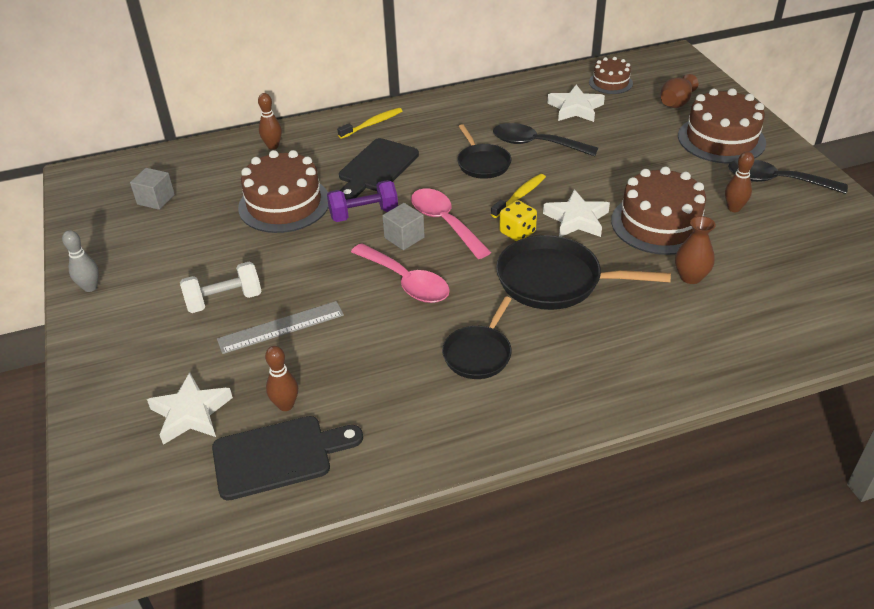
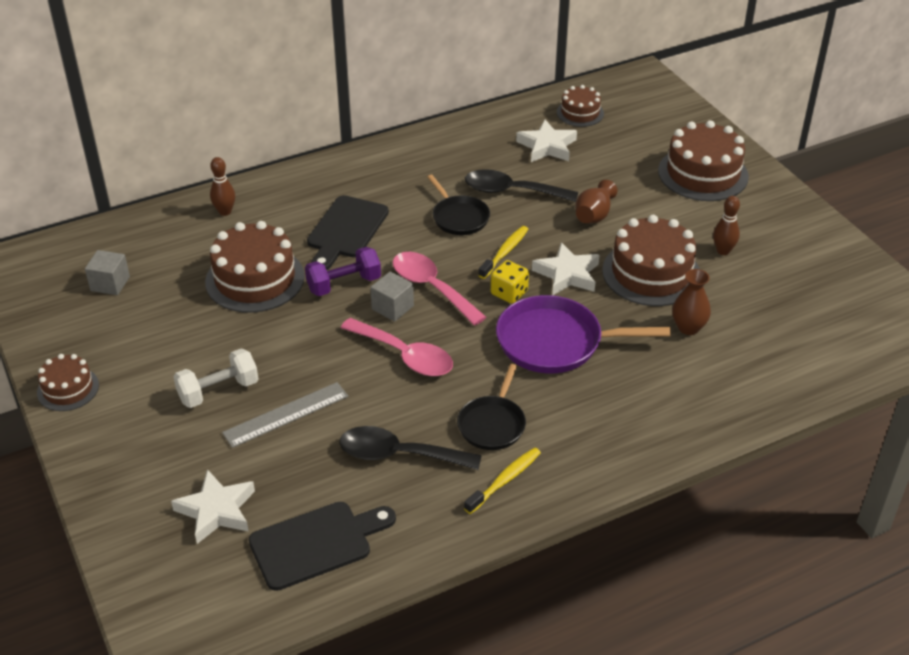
camera: 10 degrees left, 0 degrees up
grey bowling pin [62,230,99,292] -> brown cake [37,354,99,411]
brown bowling pin [265,346,298,411] -> none
yellow toothbrush [337,108,402,139] -> yellow toothbrush moved to [464,447,541,514]
black pan [496,235,671,310] -> purple pan [496,295,671,373]
brown vase [661,74,698,108] -> brown vase moved to [575,180,617,223]
black spoon [728,159,848,194] -> black spoon moved to [340,426,482,470]

